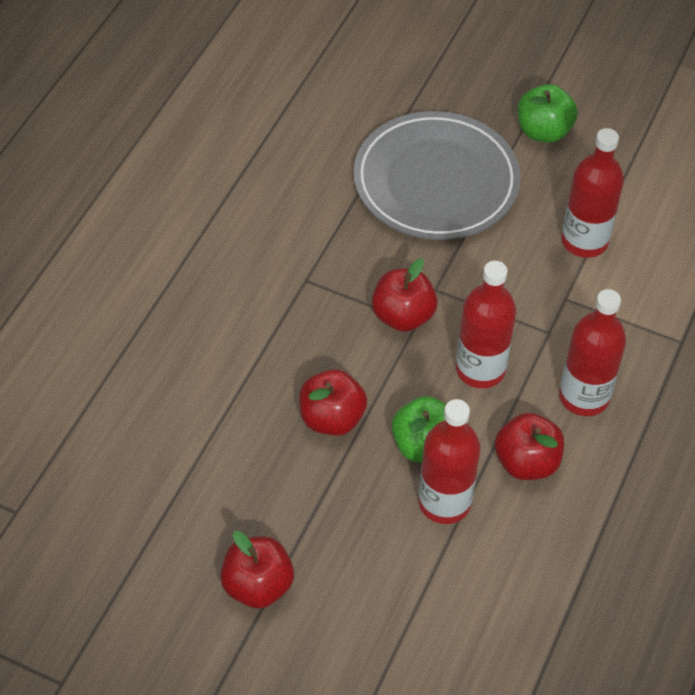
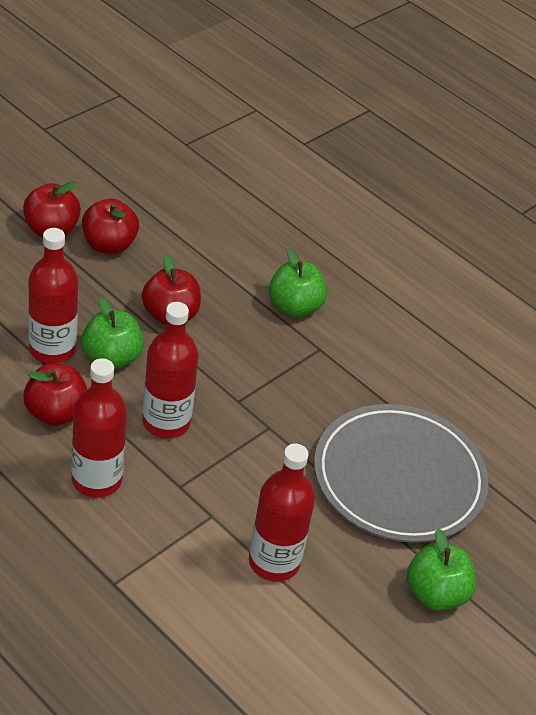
camera: 105 degrees right, 10 degrees down
red apple [372,258,437,332] -> red apple moved to [82,199,139,254]
none -> green apple [269,248,327,317]

